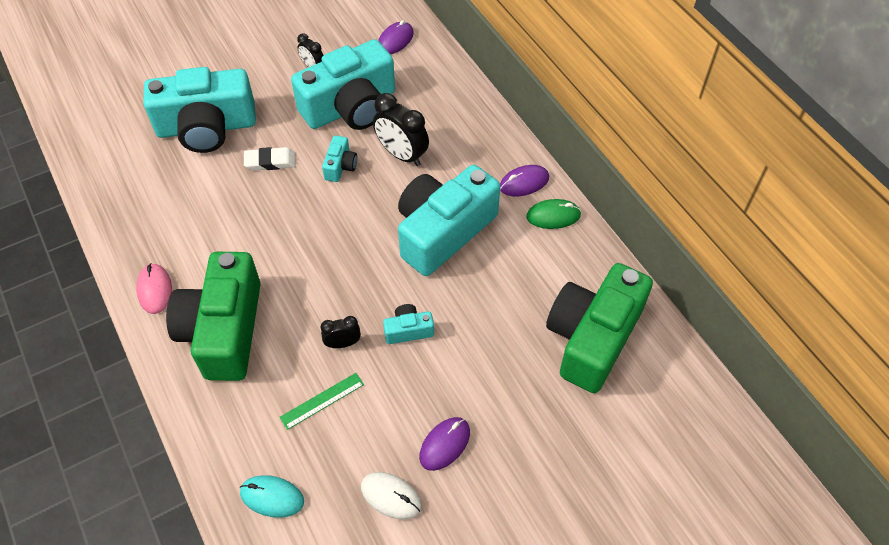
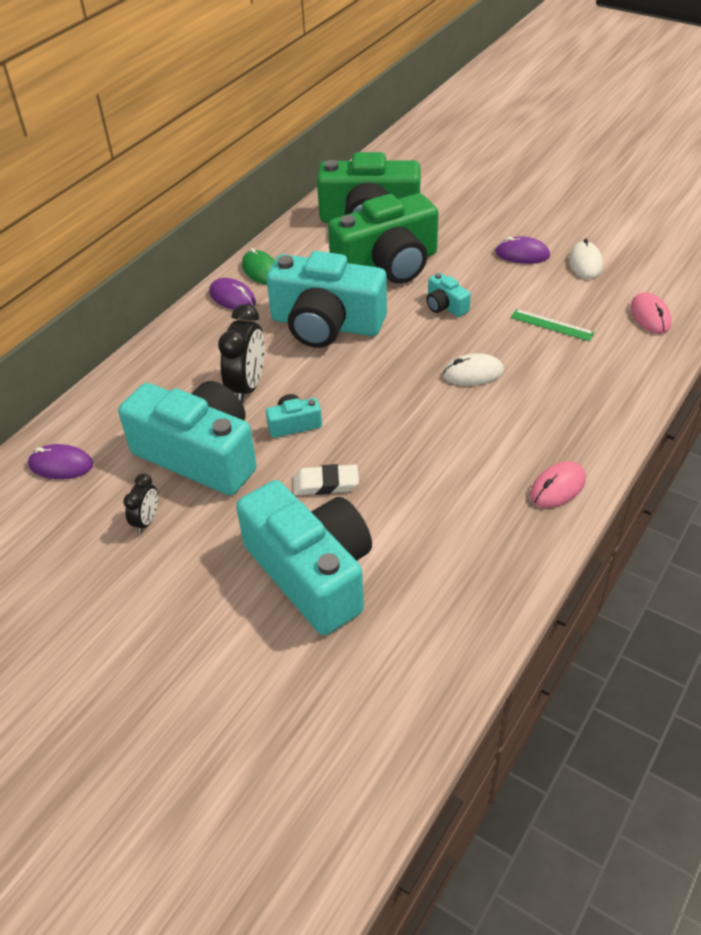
camera: 115 degrees left, 10 degrees down
green camera [166,252,261,381] -> green camera moved to [328,193,438,284]
turquoise mouse [240,475,304,518] -> pink mouse [630,293,671,334]
white eraser [244,147,295,171] -> white eraser turned 60 degrees counterclockwise [293,464,359,495]
black clock [321,316,361,348] -> none
none -> white mouse [443,353,504,386]

